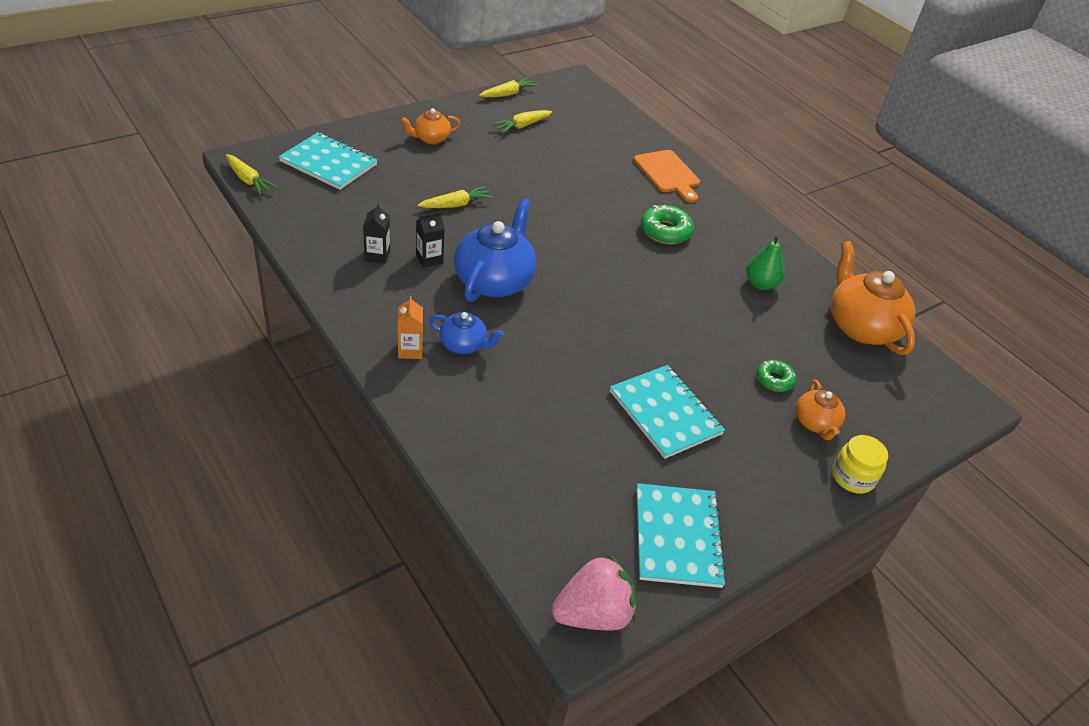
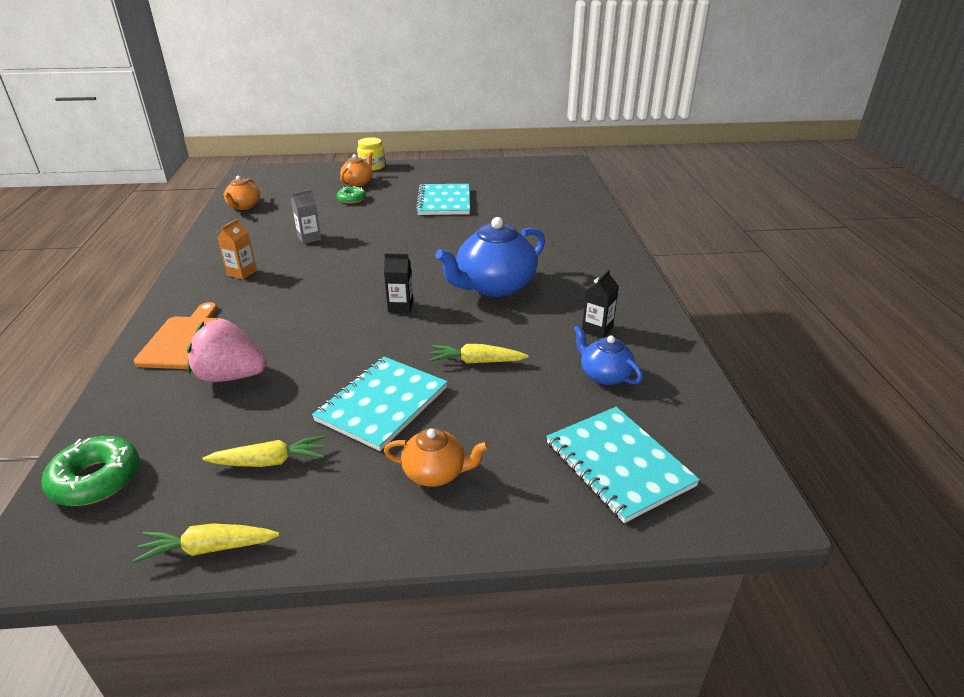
camera: 145 degrees left, 10 degrees down
yellow carrot [226,154,277,195] -> none
orange carton [398,296,423,359] -> orange carton moved to [217,219,257,280]
black carton [416,212,445,268] -> black carton moved to [384,254,413,313]
blue teapot [429,312,503,354] -> blue teapot moved to [574,325,643,385]
pink strawberry [552,554,636,630] -> pink strawberry moved to [187,319,267,382]
turquoise notebook [636,483,727,588] -> turquoise notebook moved to [312,357,448,451]
green donut [641,205,694,244] -> green donut moved to [41,436,139,506]
green pear [746,234,784,290] -> none
orange teapot [831,241,916,355] -> orange teapot [223,175,260,210], size x0.54
none -> grey carton [291,190,321,244]

